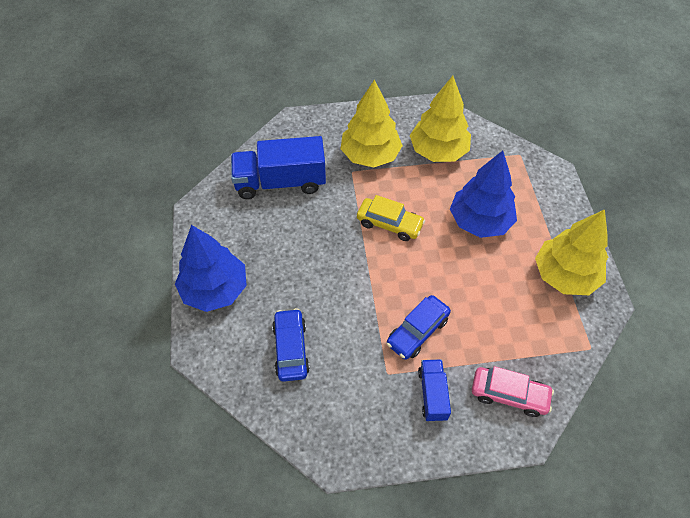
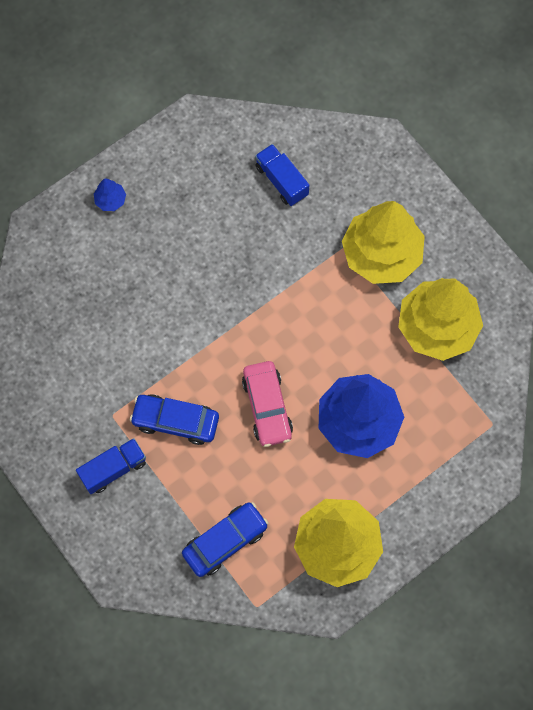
camera: 60 degrees right, 15 degrees up
blue tree [175,225,247,312] -> blue tree [94,178,126,211], size x0.40
blue truck [231,136,326,199] -> blue truck [255,144,309,206], size x0.53
blue car [272,308,310,382] -> blue car moved to [182,502,268,577]
yellow car [357,195,425,241] -> none
pink car [472,366,554,417] -> pink car moved to [242,361,293,447]

